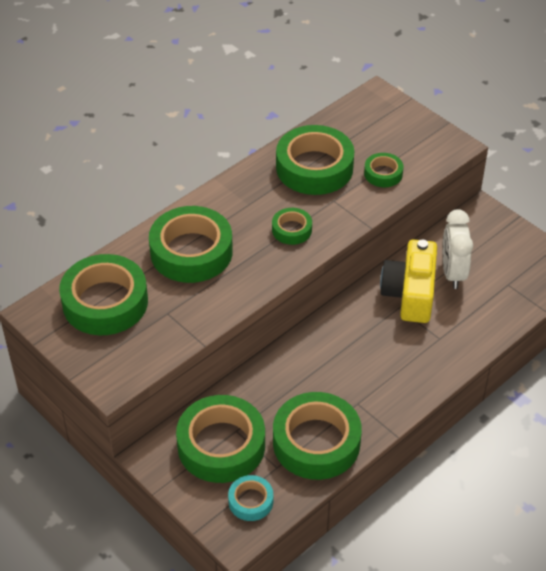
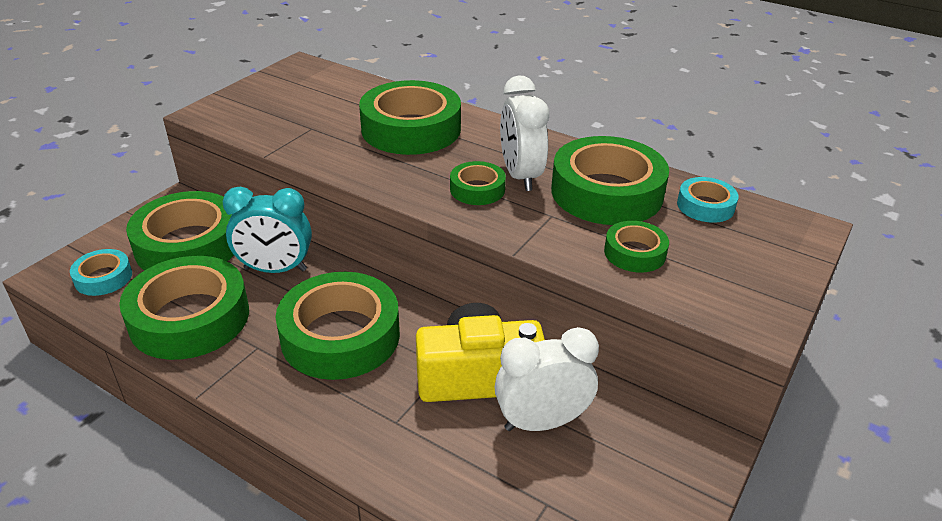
camera: 75 degrees right, 10 degrees down
green tape [59,254,148,335] -> green tape moved to [276,272,400,380]
none -> turquoise clock [223,187,312,273]
none -> white clock [500,76,549,191]
none -> turquoise tape [677,177,739,223]

